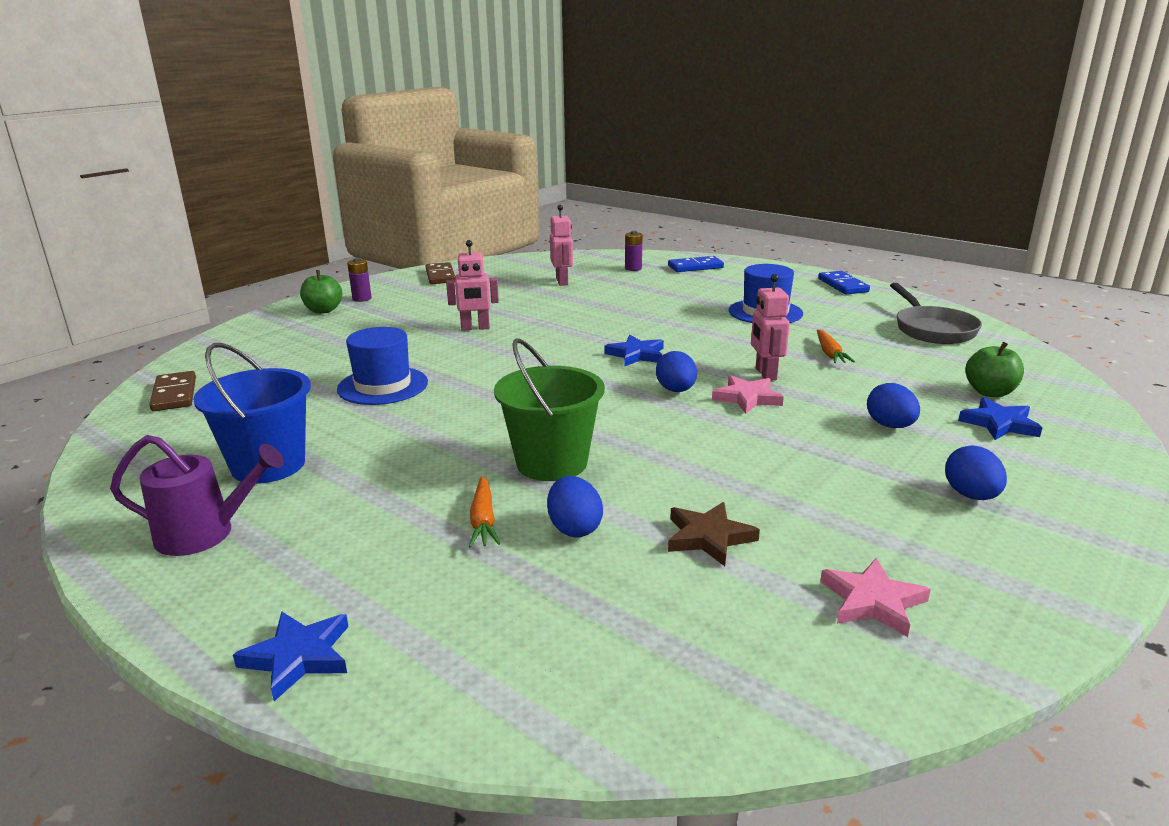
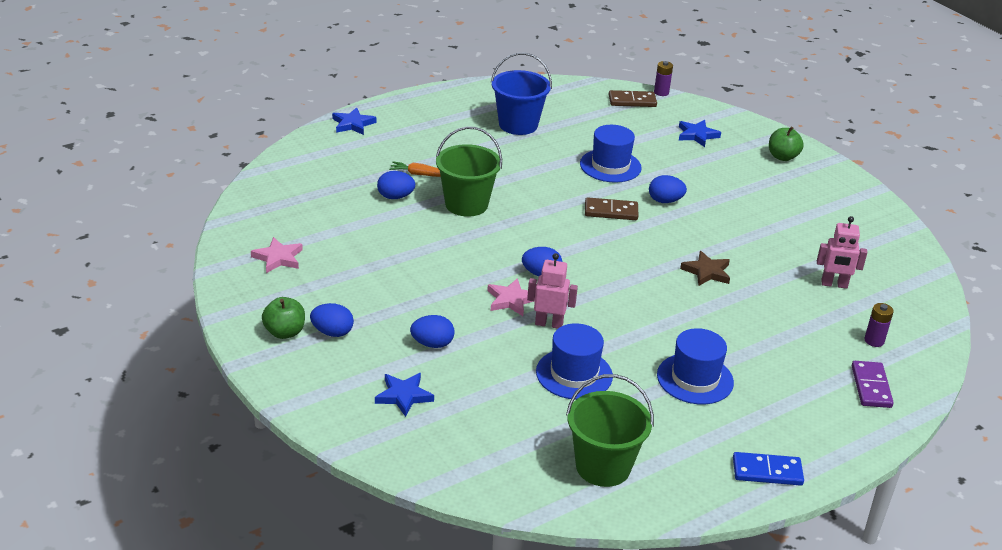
camera: 105 degrees right, 10 degrees up
purple watering can [110,435,284,556] -> none
purple battery [347,258,371,302] -> purple battery moved to [654,61,673,96]
brown domino [426,262,455,284] -> brown domino moved to [585,197,638,220]
pink robot [446,240,499,331] -> none
blue star [605,335,664,366] -> blue star moved to [679,120,721,147]
blue domino [668,256,724,272] -> purple domino [852,361,894,408]
brown star [668,502,760,566] -> brown star moved to [680,251,730,286]
orange carrot [817,330,855,363] -> blue hat [536,323,613,400]
grey pan [890,283,982,344] -> green bucket [566,374,654,487]
green apple [966,342,1024,397] -> green apple moved to [262,297,305,339]
none -> blue egg [649,175,687,203]

